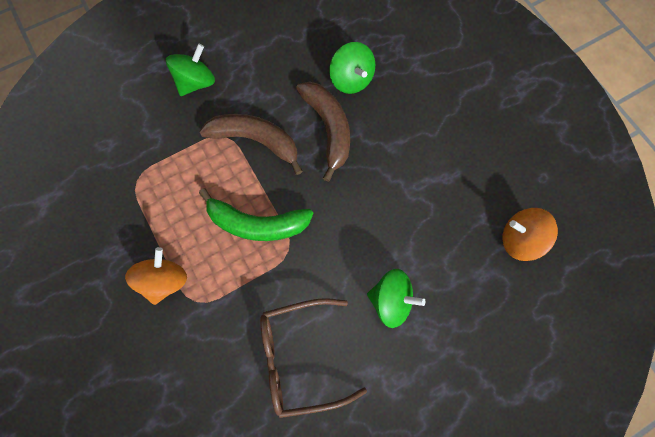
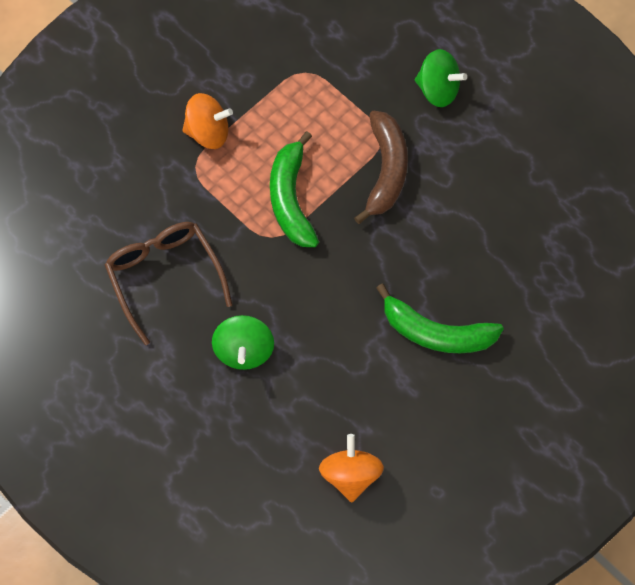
camera: 75 degrees right, 5 degrees down
brown banana [296,82,350,182] -> none
green spinning top [330,42,375,94] -> none
none -> green banana [376,284,504,353]

